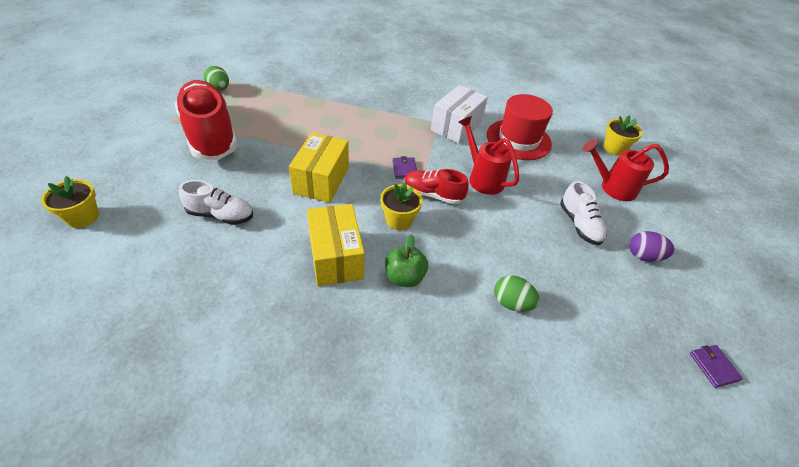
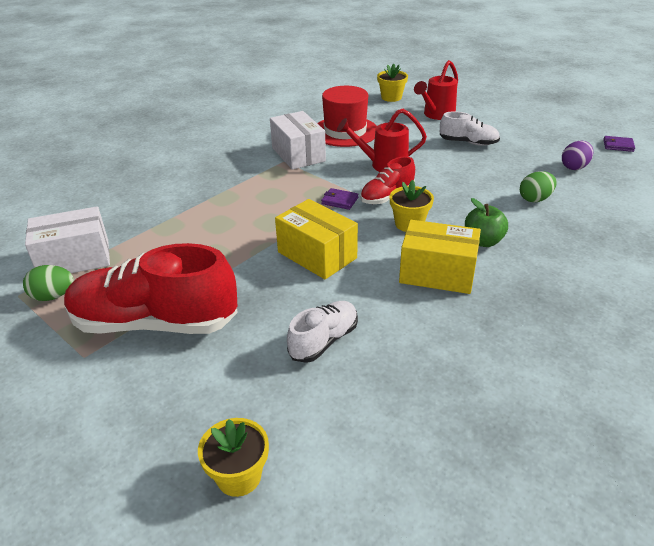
camera: 55 degrees left, 10 degrees down
purple egg [629,231,675,262] -> purple egg moved to [562,141,593,170]
none -> white box [25,206,110,273]

